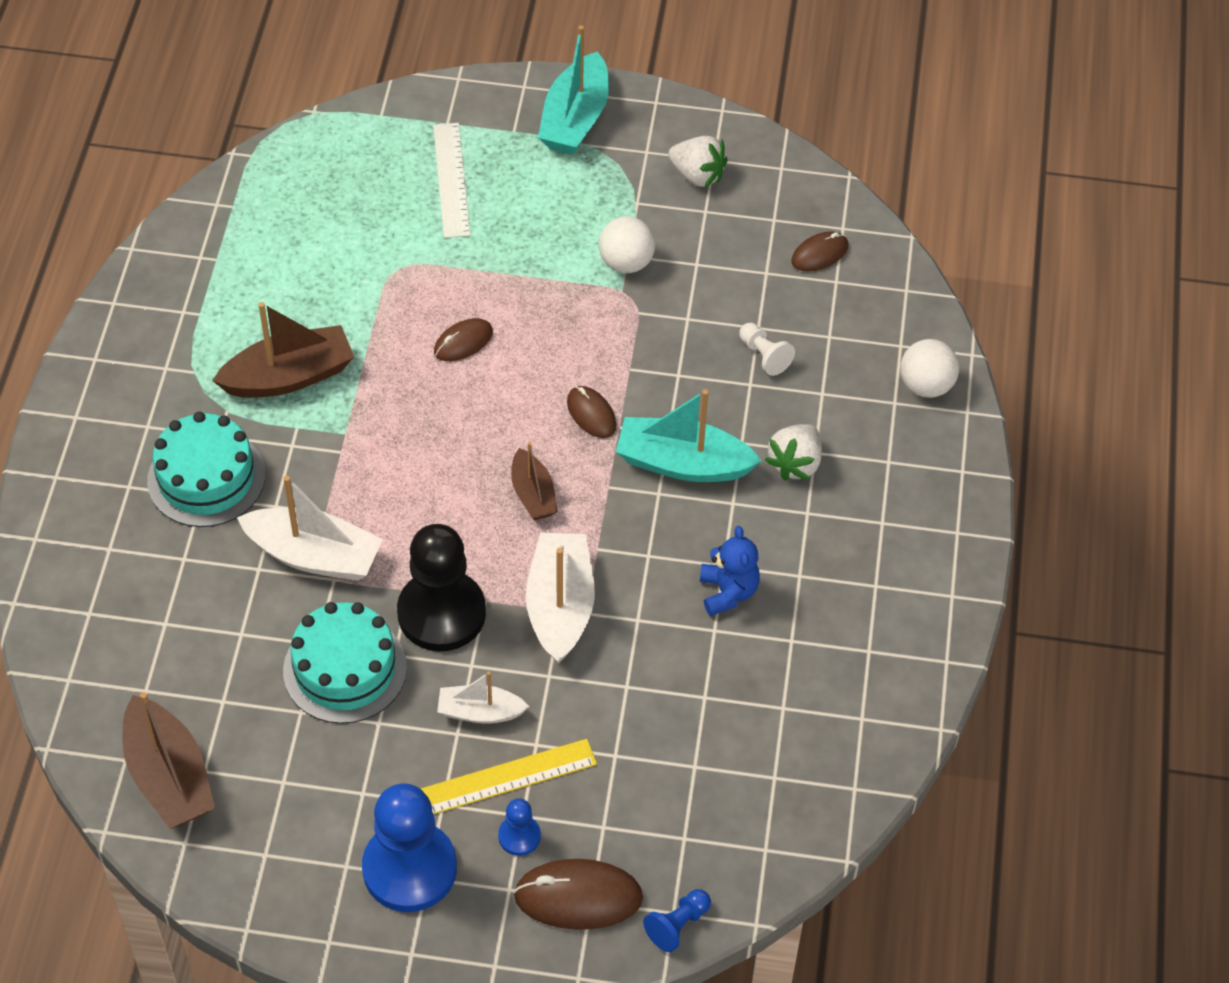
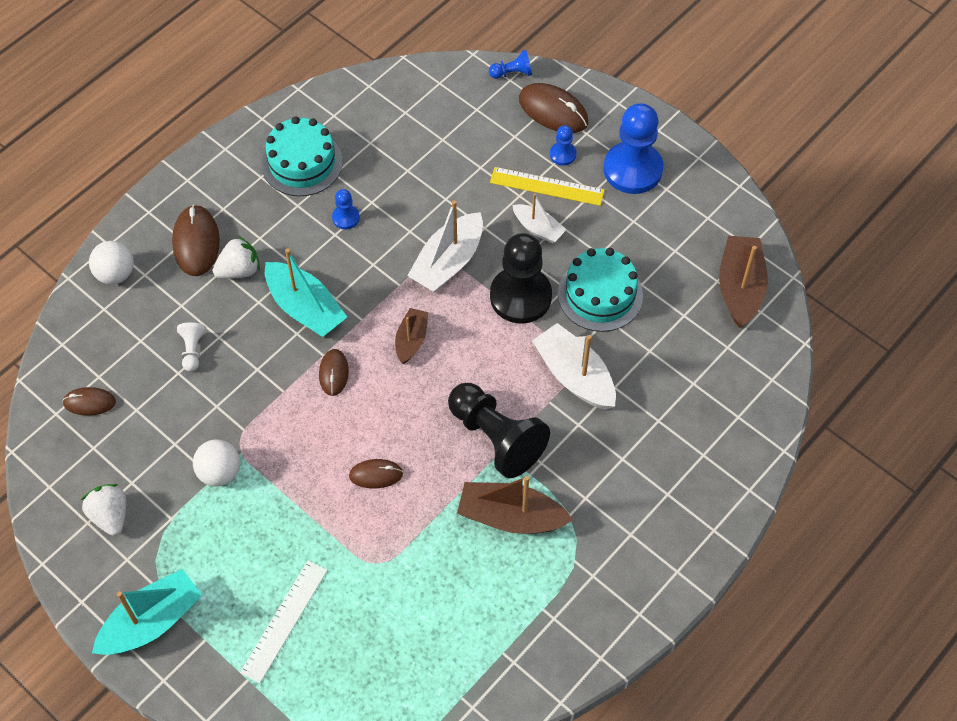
camera: 145 degrees left, 5 degrees up
turquoise cake [147,412,265,527] -> turquoise cake moved to [262,116,343,196]
blue teddy bear [700,526,760,616] -> blue pawn [332,189,360,229]
none -> brown mouse [172,204,220,276]
none -> black pawn [448,383,550,478]

